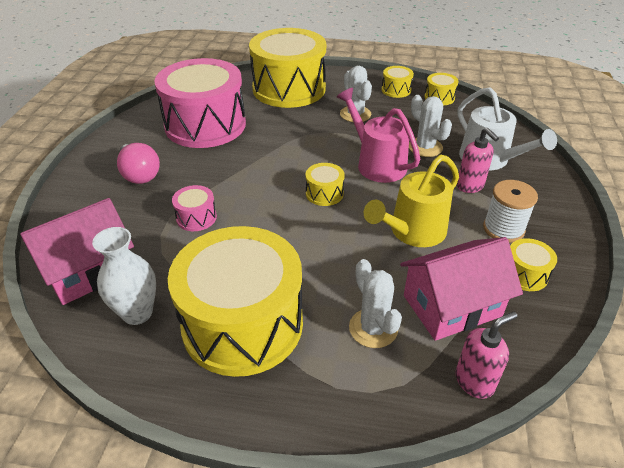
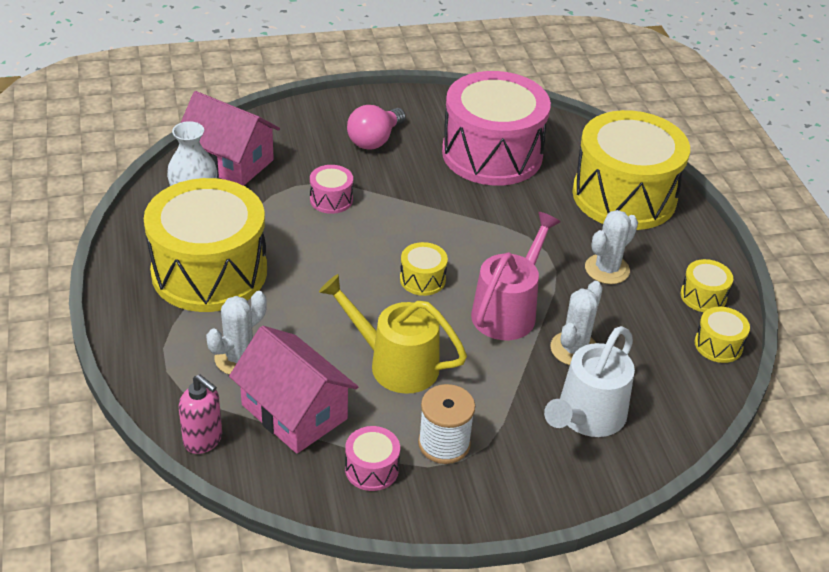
camera: 65 degrees right, 0 degrees up
pink soap dispenser [457,128,499,193] -> none
yellow drum [510,238,557,291] -> pink drum [345,426,400,491]

